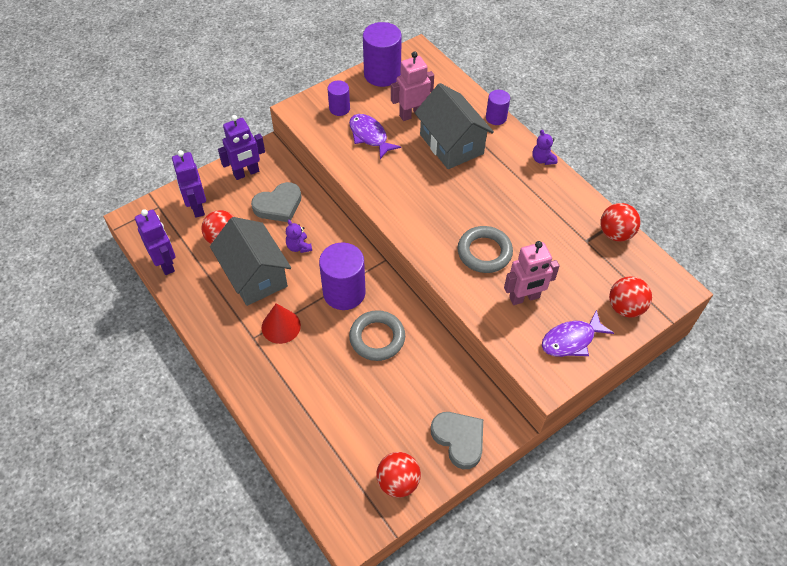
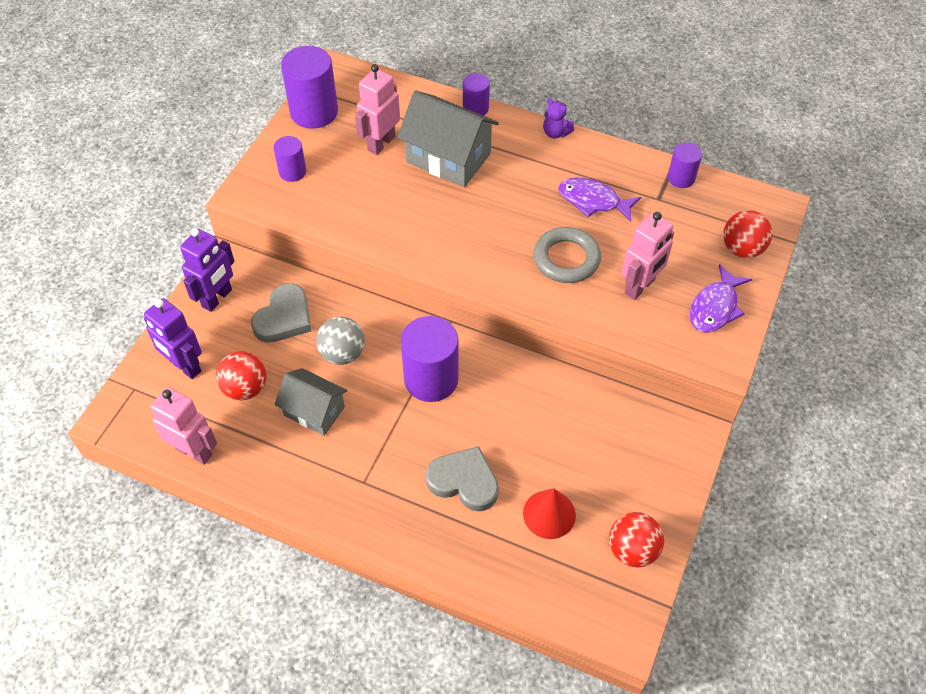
camera: 30 degrees left, 0 degrees up
purple robot [135,209,175,275] -> pink robot [151,387,217,465]
grey house [210,217,291,306] -> grey house [275,368,347,436], size x0.64
red cone [262,303,301,344] -> red cone moved to [523,488,576,539]
purple teddy bear [286,220,312,253] -> grey ball [316,316,365,365]
purple fish [349,114,401,159] -> purple fish moved to [558,178,641,222]
grey ring [349,310,405,361] -> none
grey heart [431,412,483,469] -> grey heart moved to [426,446,499,511]
red ball [600,203,641,242] -> purple cylinder [668,142,702,188]

